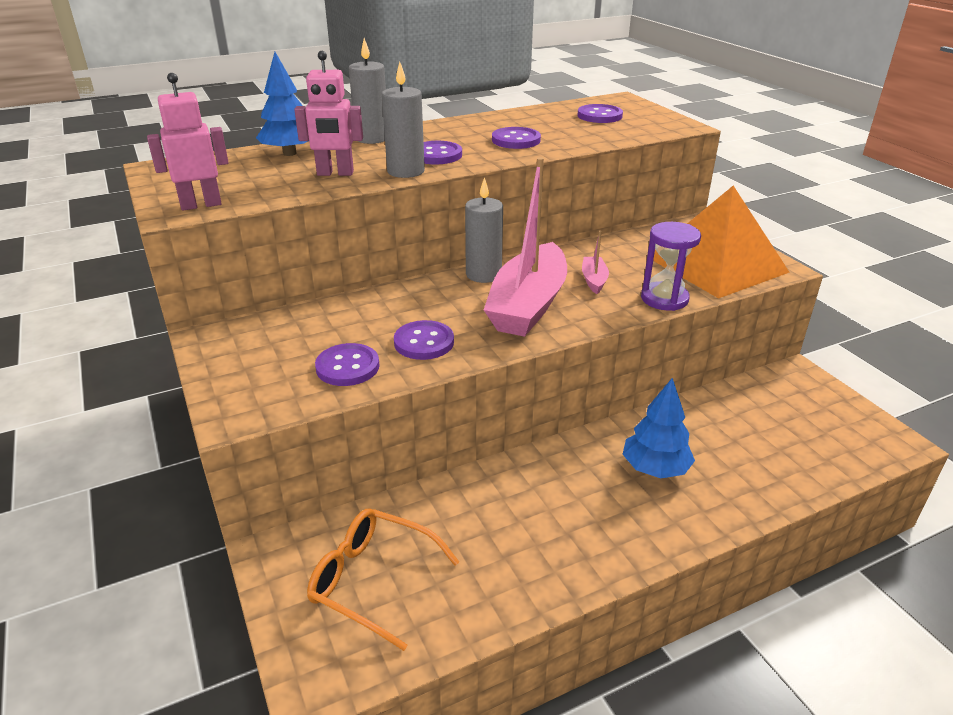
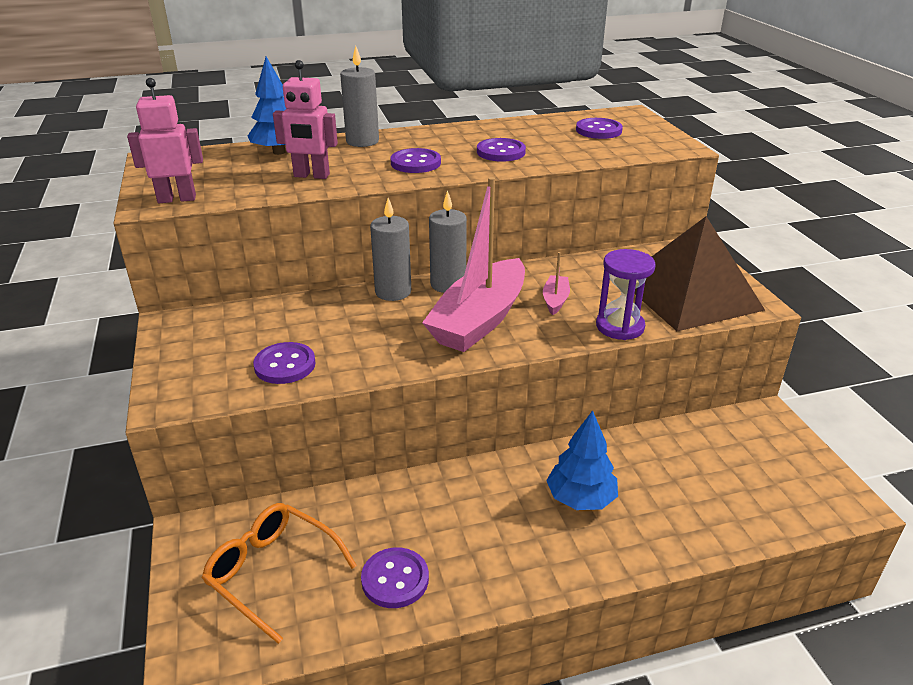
camera: 10 degrees right, 0 degrees up
grey candle [382,62,425,178] -> grey candle moved to [370,198,411,301]
purple button [394,320,454,360] -> purple button moved to [361,547,429,608]
orange pyramid [653,186,790,299] -> brown pyramid [634,216,765,331]

